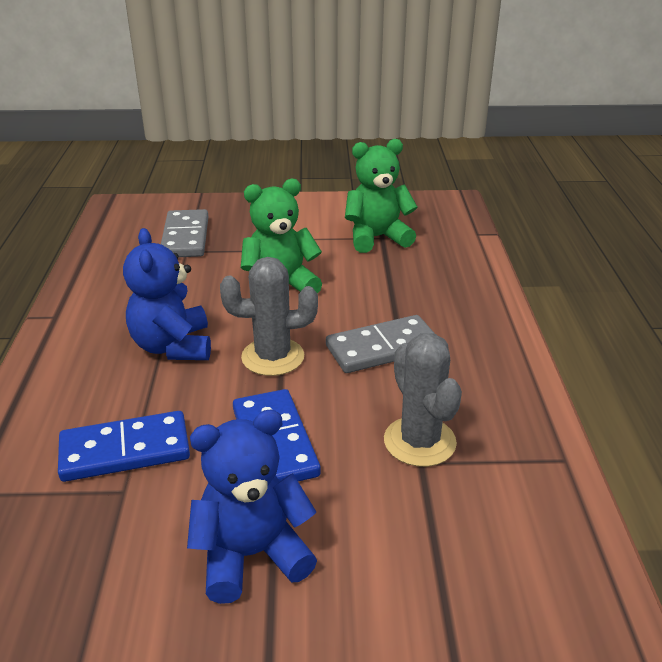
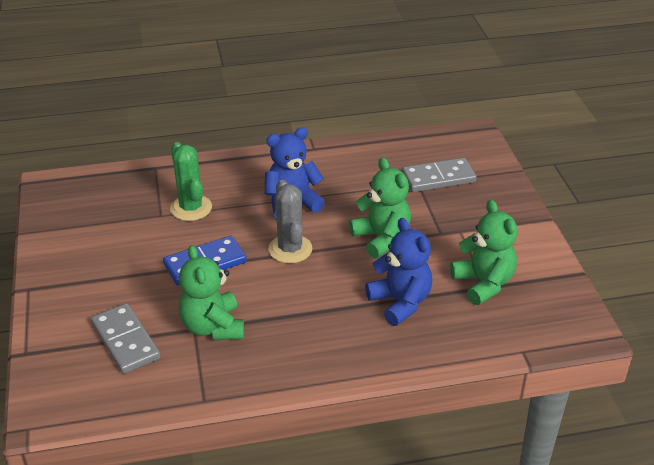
camera: 80 degrees right, 5 degrees up
blue domino [58,411,190,482] -> green cactus [170,142,212,221]
blue teddy bear [187,409,317,604] -> blue teddy bear moved to [365,218,432,326]
grey domino [326,315,435,373] -> grey domino moved to [91,303,161,374]
grey cactus [384,333,462,467] -> green teddy bear [179,245,244,340]

